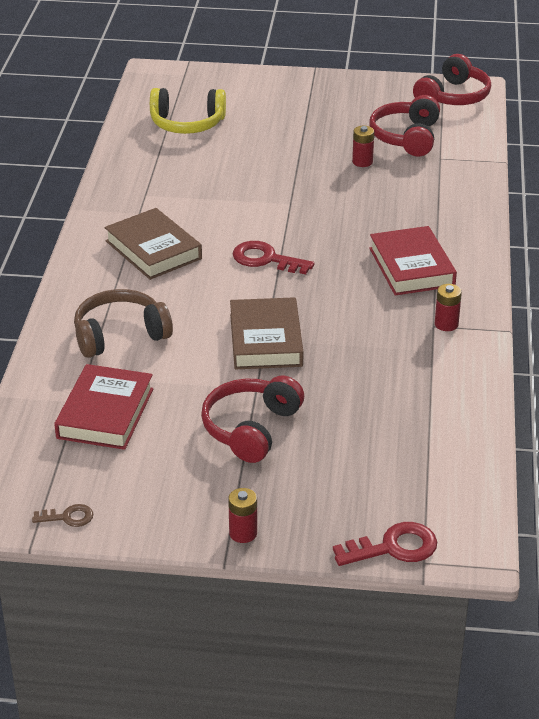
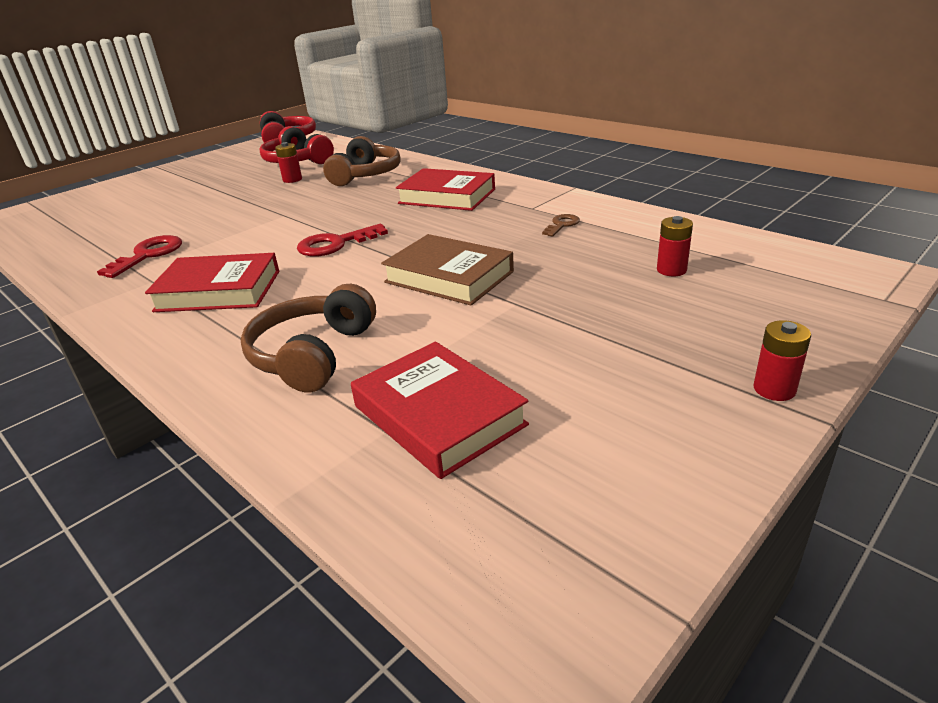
camera: 50 degrees left, 5 degrees down
brown key [32,504,93,527] -> brown key moved to [542,214,580,237]
brown book [105,208,202,280] -> red book [145,253,279,312]
yellow headphones [150,88,226,134] -> none
red headphones [201,375,304,463] -> none
red key [333,522,437,566] -> red key moved to [97,235,182,278]
red battery [435,284,462,331] -> red battery moved to [657,216,693,276]
none -> brown headphones [323,136,401,186]

